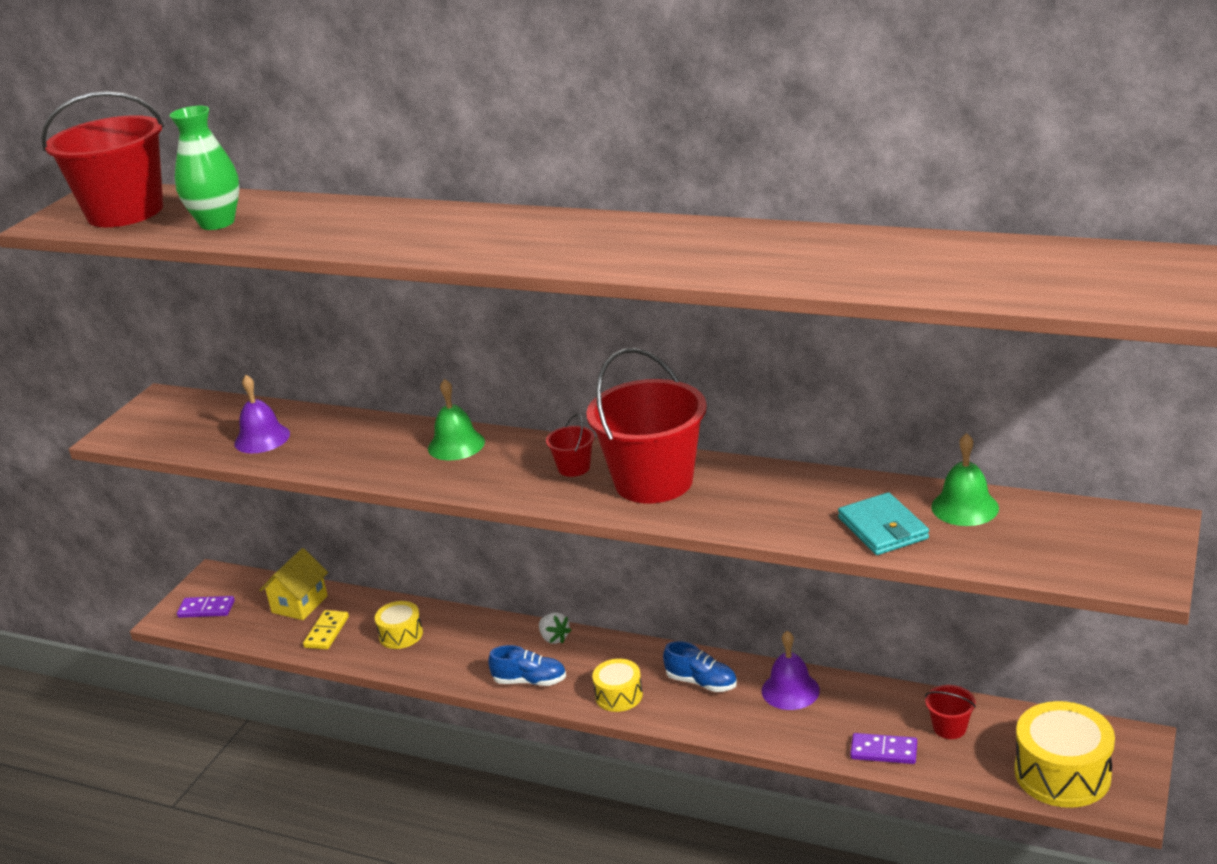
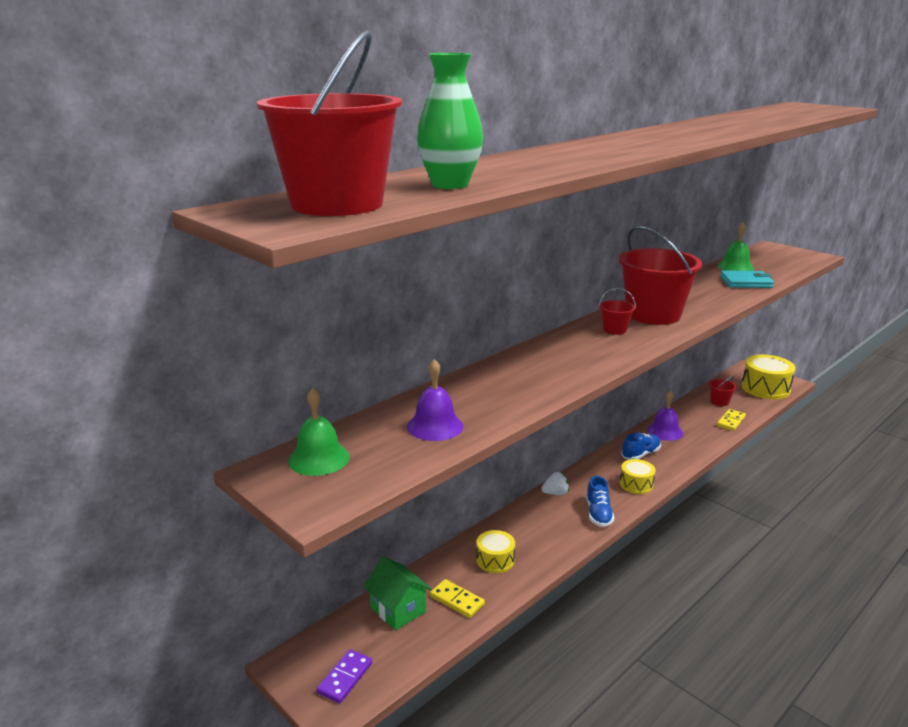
camera: 70 degrees left, 5 degrees down
yellow house [259,548,328,620] -> green house [363,556,432,630]
green bell [428,379,485,460] -> green bell moved to [288,388,350,476]
blue shoe [488,645,566,686] -> blue shoe turned 150 degrees clockwise [586,476,614,527]
purple domino [850,733,917,764] -> yellow domino [717,409,746,431]

